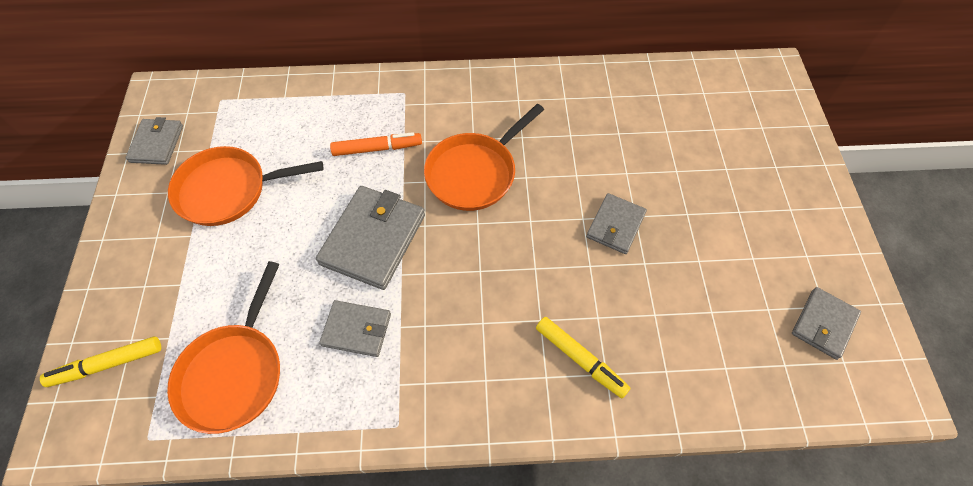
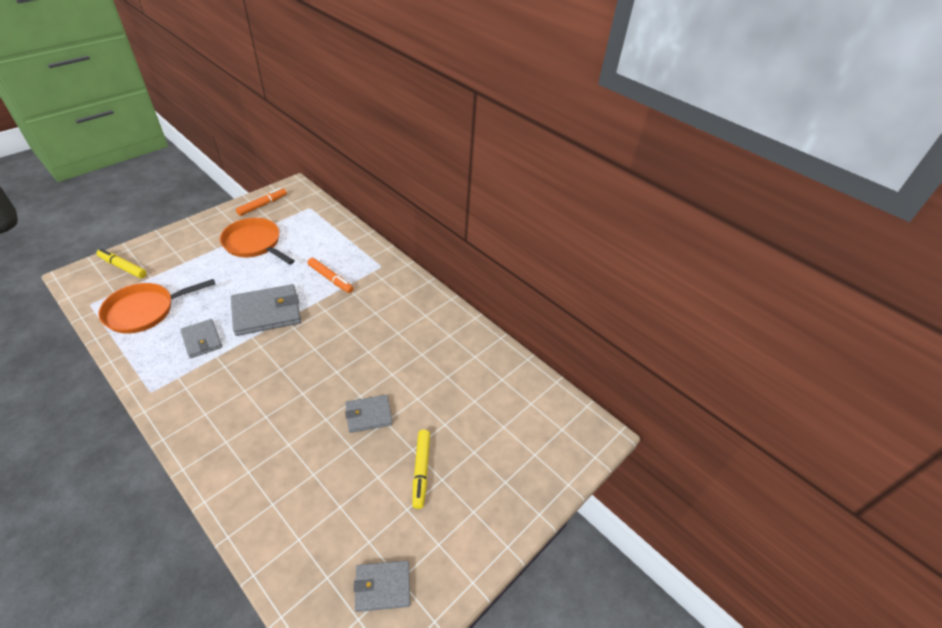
camera: 45 degrees right, 15 degrees down
grey wallet [125,117,183,165] -> orange marker [236,188,287,216]
orange pan [424,104,544,211] -> none
yellow marker [536,317,630,398] -> yellow marker moved to [412,430,430,509]

